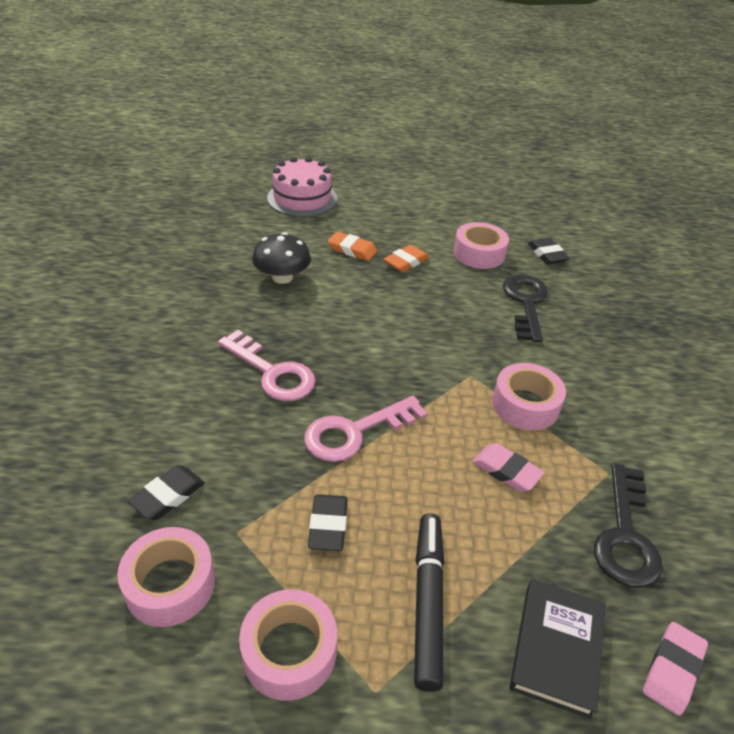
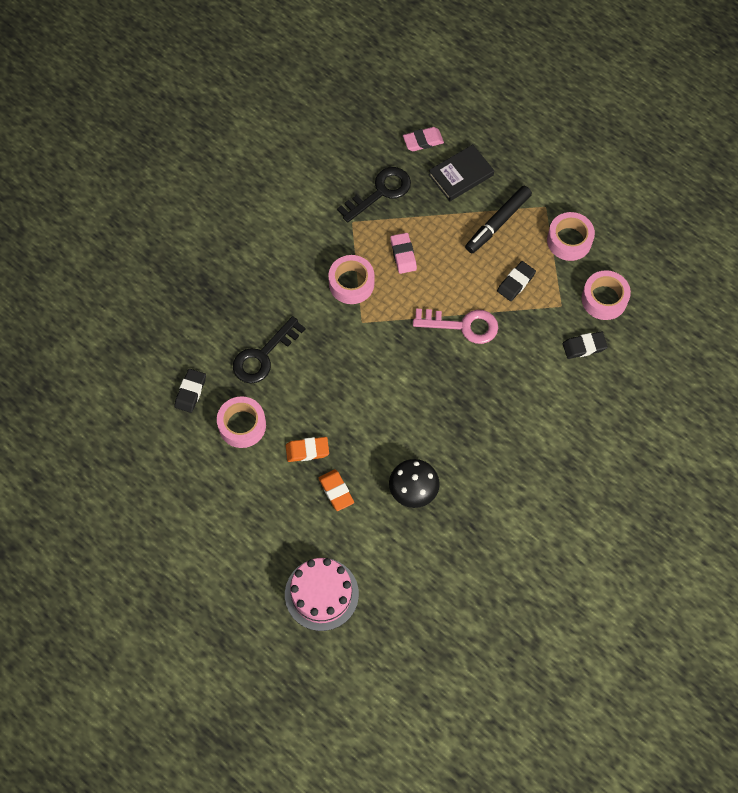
camera: 140 degrees left, 25 degrees up
pink key [218,330,316,401] -> none

